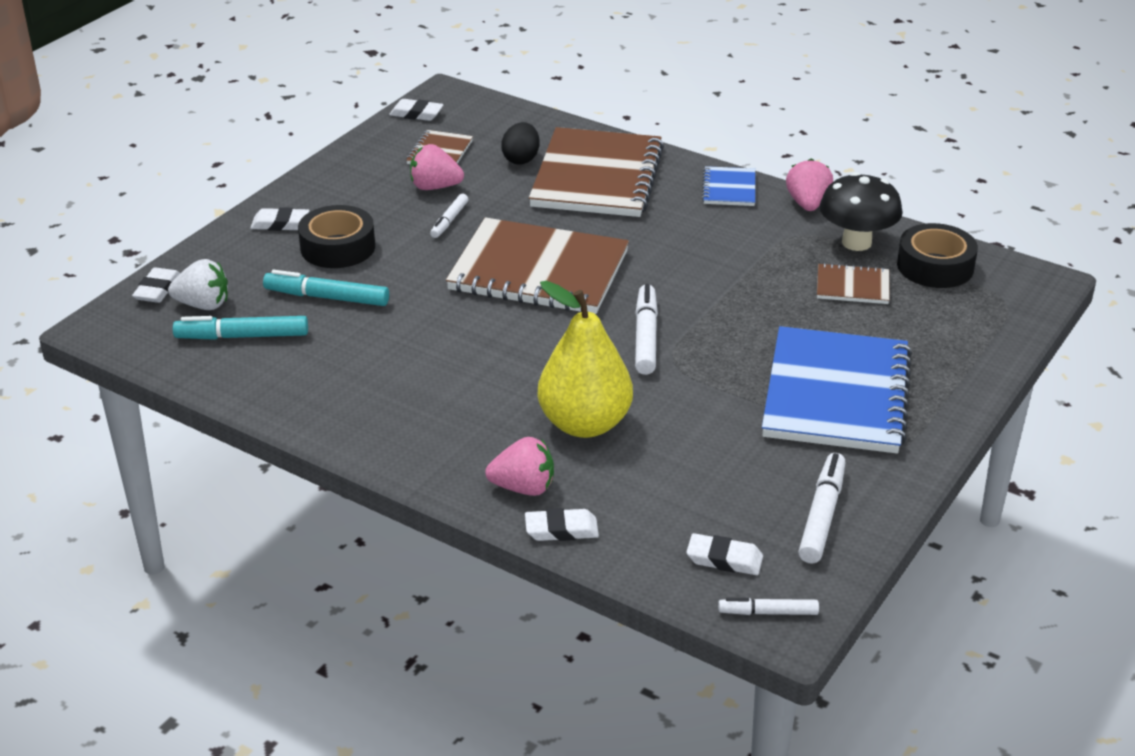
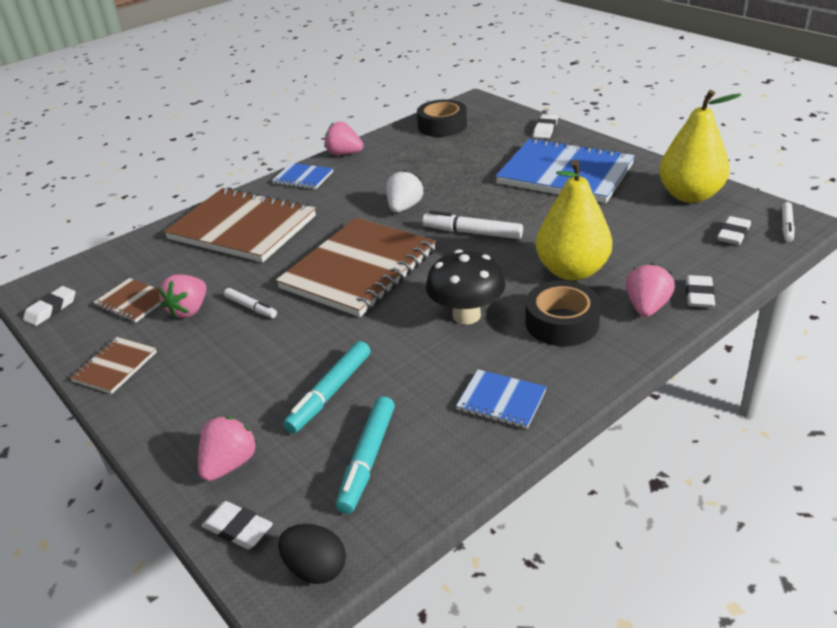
camera: 70 degrees left, 0 degrees up
white strawberry [168,259,228,310] -> white strawberry moved to [386,170,423,213]
white eraser [250,207,309,231] -> white eraser moved to [533,114,558,139]
black tape [298,205,375,268] -> black tape moved to [525,281,601,346]
black egg [501,122,540,165] -> black egg moved to [278,524,346,584]
white marker [798,453,846,564] -> yellow pear [659,90,742,203]
brown notebook [817,263,890,304] -> brown notebook moved to [70,337,157,394]
black mushroom [819,172,903,251] -> black mushroom moved to [426,249,505,325]
none -> pink strawberry [198,416,257,481]
none -> blue notebook [456,370,547,429]

